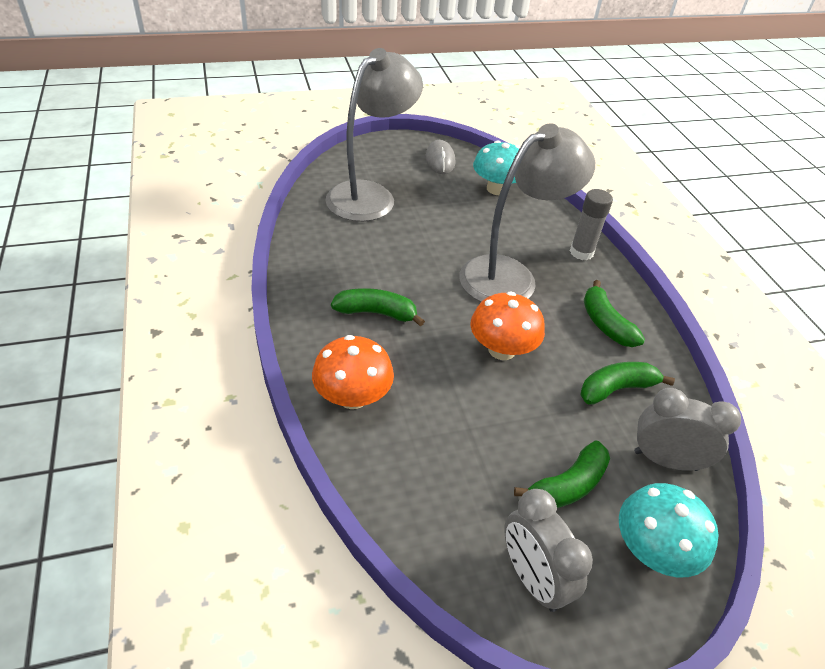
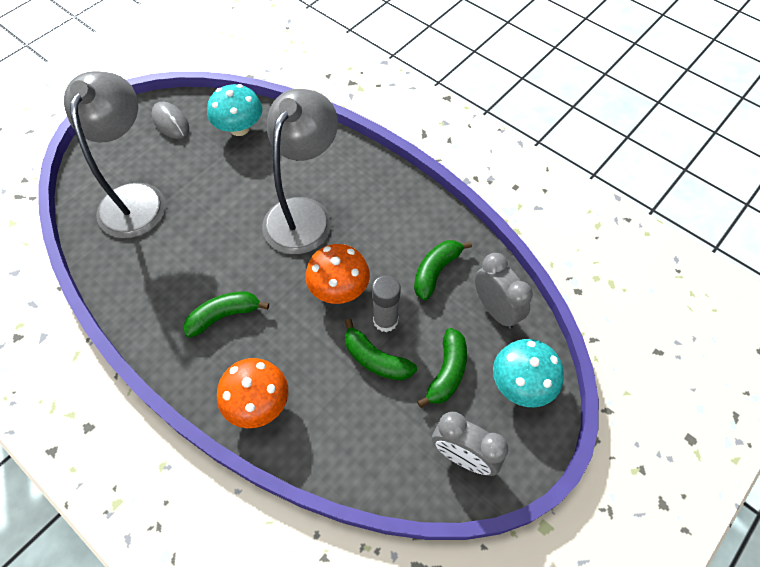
camera: 30 degrees left, 15 degrees up
grey glue stick [570,189,613,260] -> grey glue stick moved to [372,276,401,332]
green banana [584,280,645,347] -> green banana moved to [345,319,417,381]
grey clock [634,388,741,471] -> grey clock turned 75 degrees clockwise [475,253,533,329]

